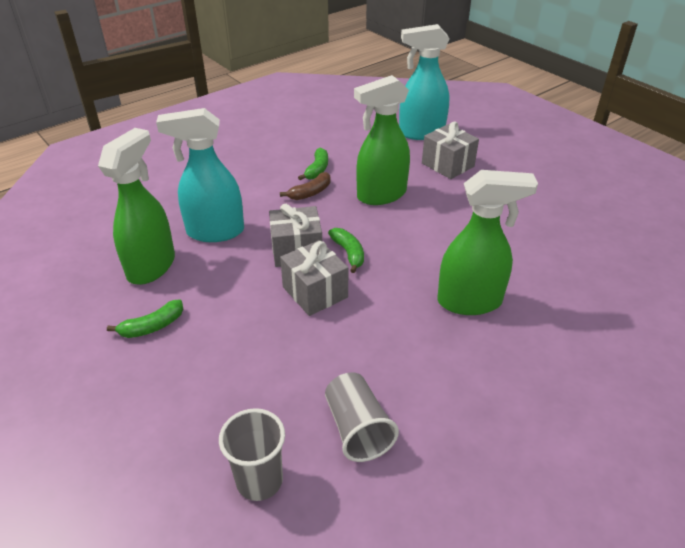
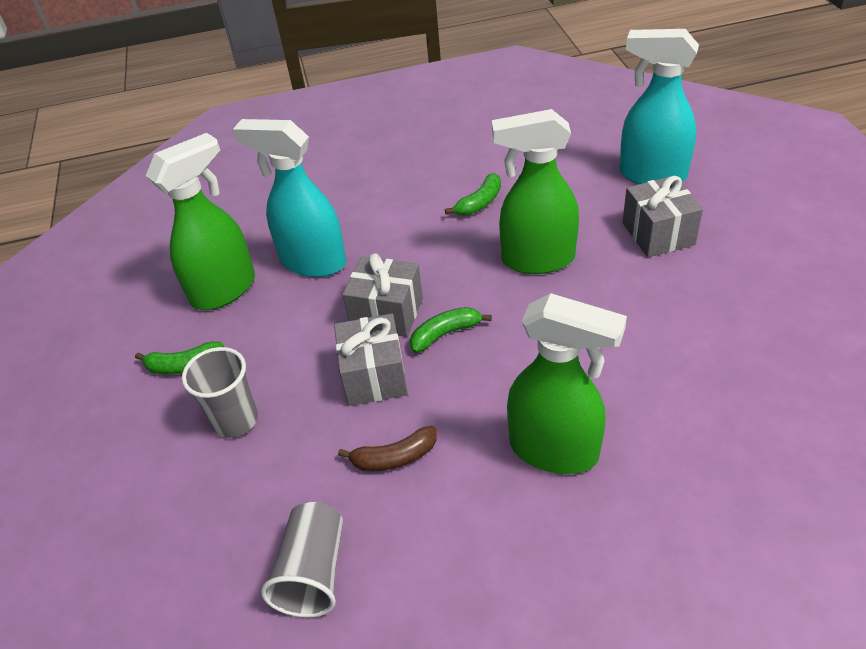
camera: 30 degrees right, 5 degrees up
grey cup [219,408,285,501] -> grey cup moved to [182,347,258,438]
brown banana [280,172,330,200] -> brown banana moved to [338,426,437,471]
green banana [328,228,364,273] -> green banana turned 120 degrees counterclockwise [410,307,492,353]

